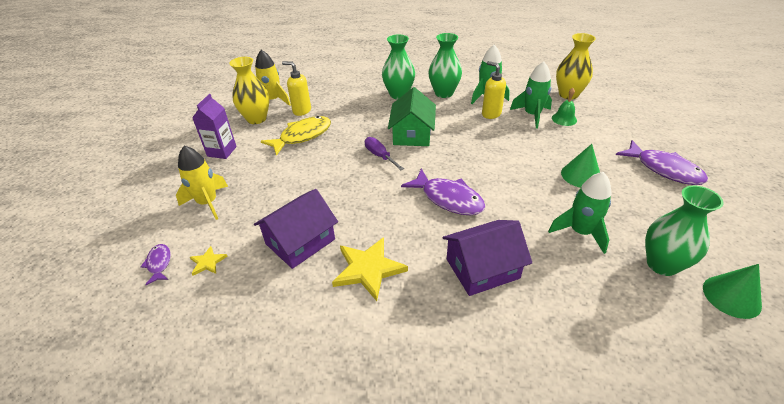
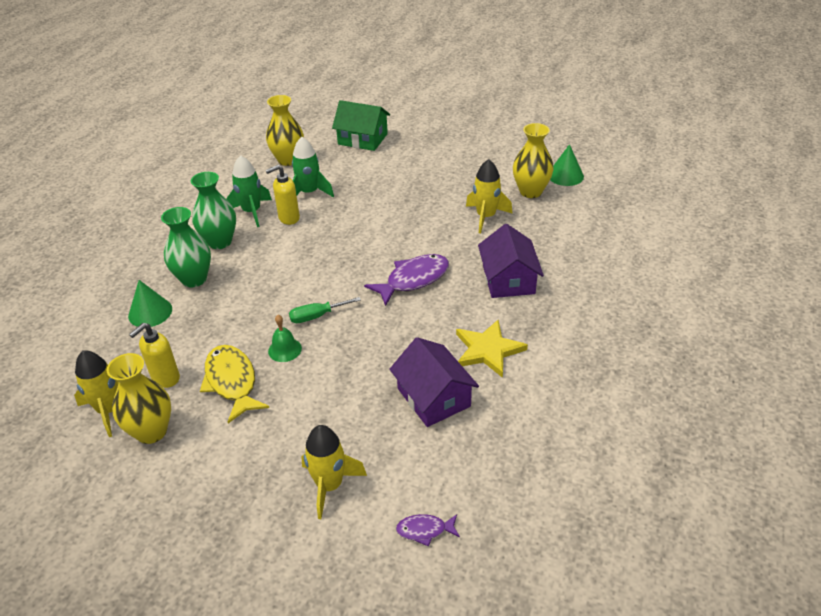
camera: 75 degrees left, 0 degrees up
yellow star [190,246,228,276] -> none
purple carton [192,94,237,159] -> none
purple screwdriver [365,137,404,170] -> green screwdriver [289,297,361,323]
green house [388,87,436,146] -> green house moved to [332,100,390,151]
green rocket [548,172,612,254] -> yellow rocket [466,159,513,233]
green bell [552,88,577,126] -> green bell moved to [268,315,302,362]
green cone [561,144,600,188] -> green cone moved to [128,280,172,327]
purple fish [616,140,708,185] -> none
green vase [645,186,723,276] -> yellow vase [513,123,554,198]

